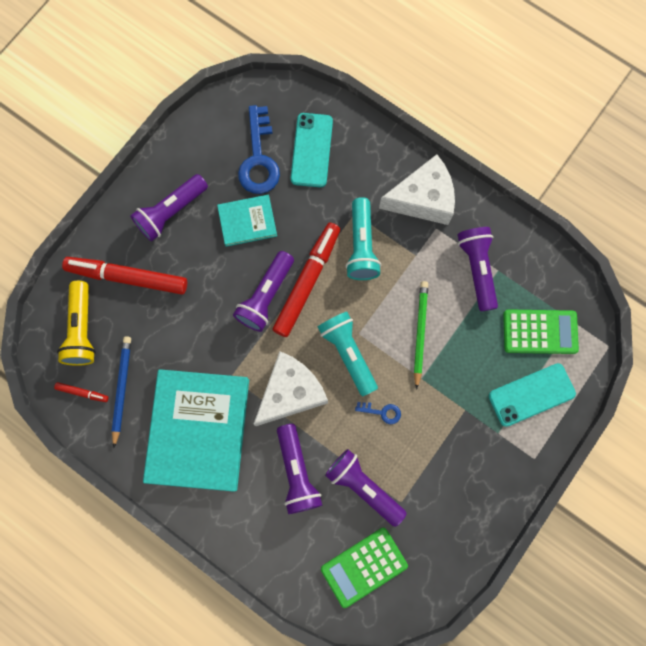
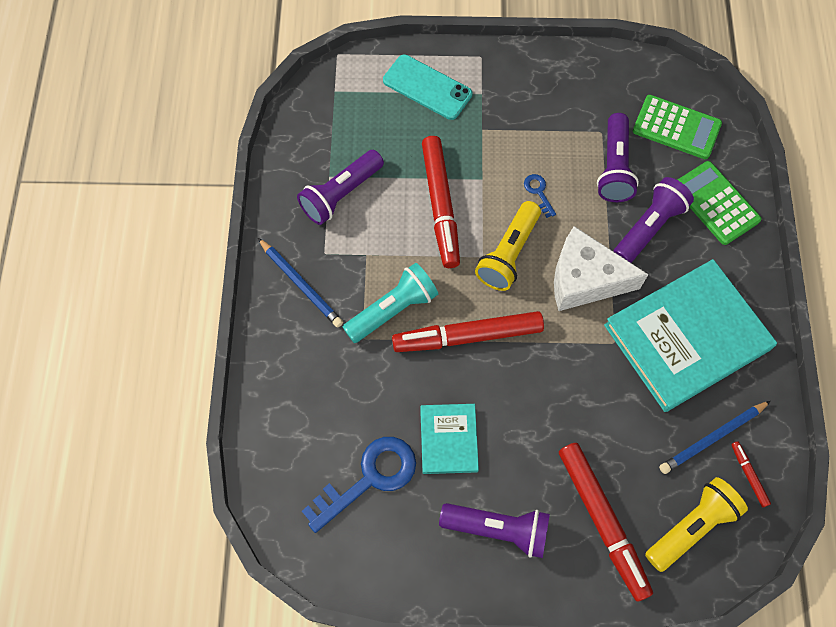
camera: 125 degrees left, 10 degrees down
turquoise book [217,195,277,247] -> turquoise book turned 45 degrees clockwise [420,404,479,474]
purple flashlight [233,251,294,332] -> none
turquoise phone [291,113,333,187] -> none
turquoise flashlight [318,312,378,396] -> yellow flashlight [475,201,541,291]
white cheese [379,154,455,225] -> blue pencil [258,238,343,328]
green pencil [414,281,428,390] -> red marker [422,136,460,268]
green calculator [503,309,579,354] -> green calculator moved to [678,161,761,245]

